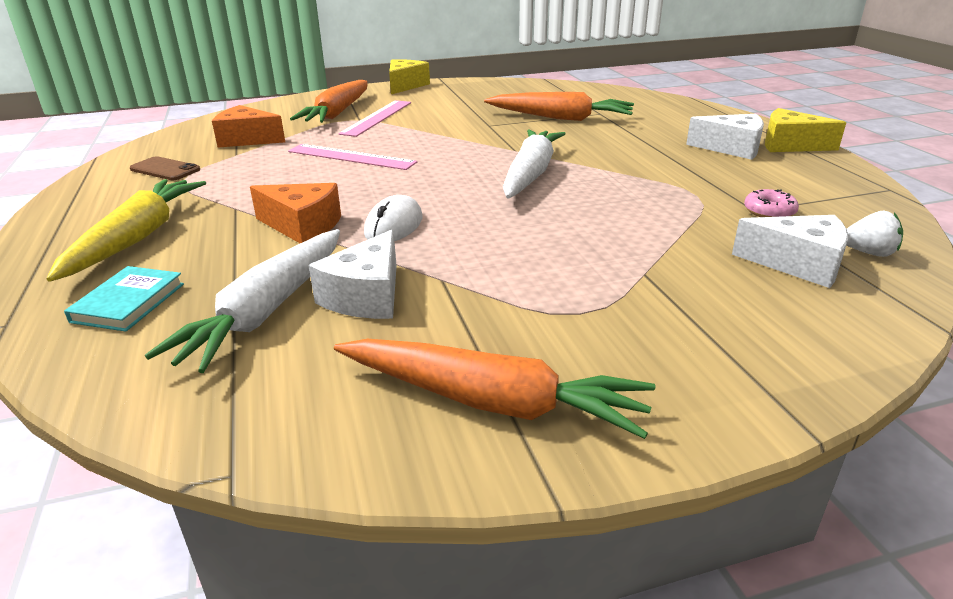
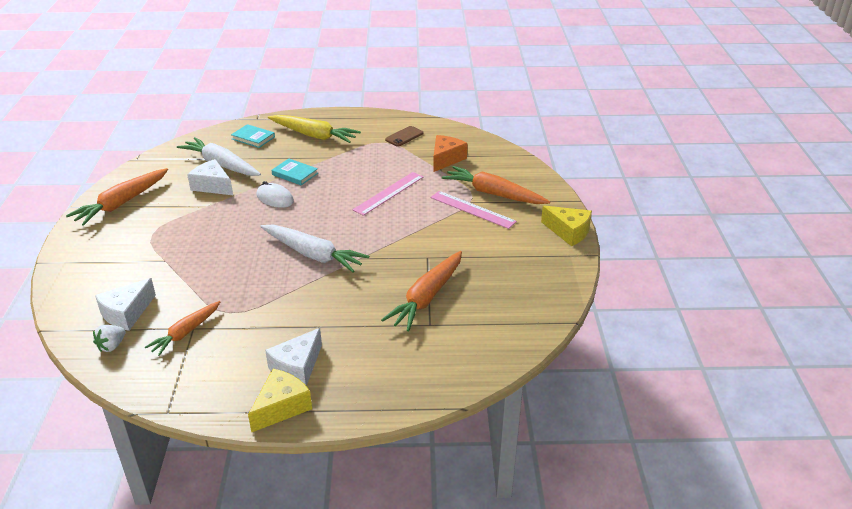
camera: 105 degrees right, 5 degrees up
orange cheese [250,183,341,243] -> turquoise book [271,159,318,185]
pink donut [744,189,799,217] -> orange carrot [145,301,221,356]

